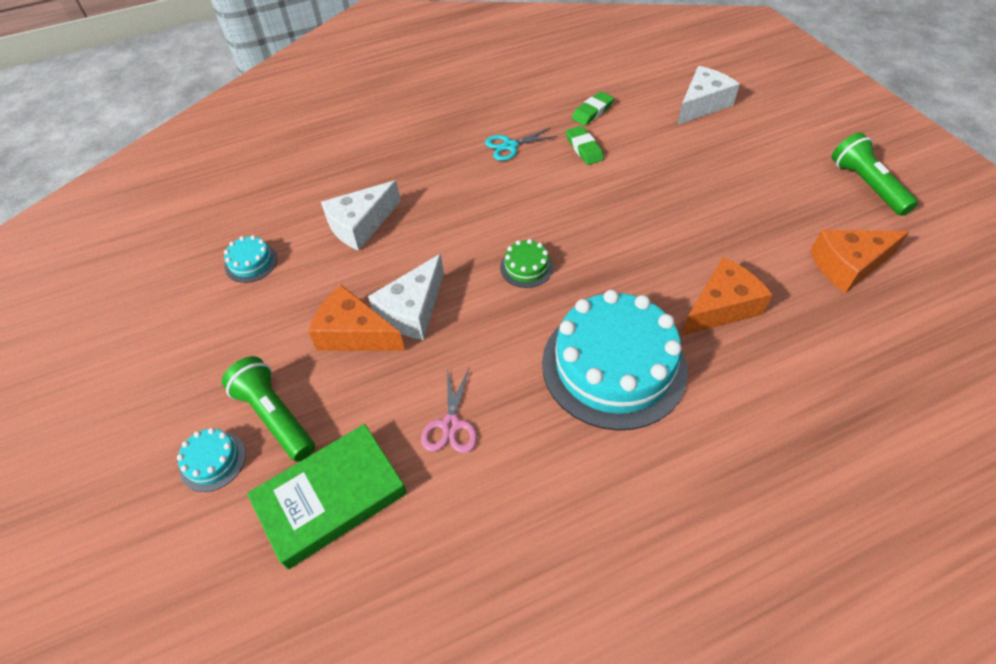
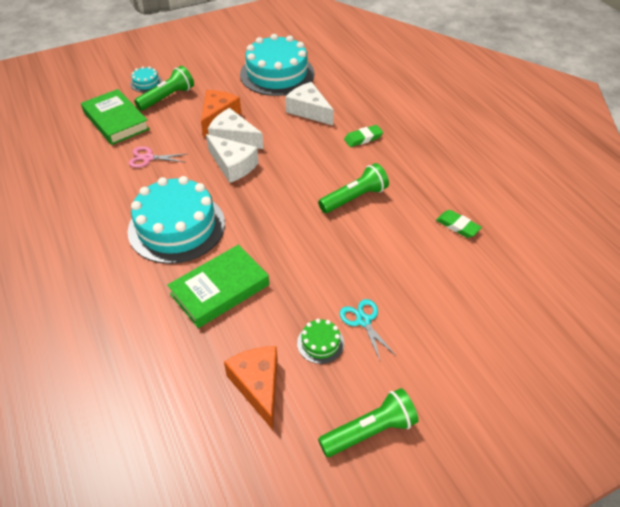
camera: 85 degrees right, 5 degrees down
turquoise cake [224,235,278,283] -> turquoise cake [240,34,314,96], size x2.39
turquoise scissors [485,127,558,161] -> turquoise scissors moved to [339,299,396,361]
green cake [500,239,553,288] -> green cake moved to [297,319,344,364]
green eraser [566,126,604,165] -> green eraser moved to [344,125,383,147]
white cheese [677,66,740,125] -> white cheese moved to [206,134,259,183]
orange cheese [682,257,773,335] -> green book [167,245,269,328]
none -> green flashlight [318,163,389,213]

